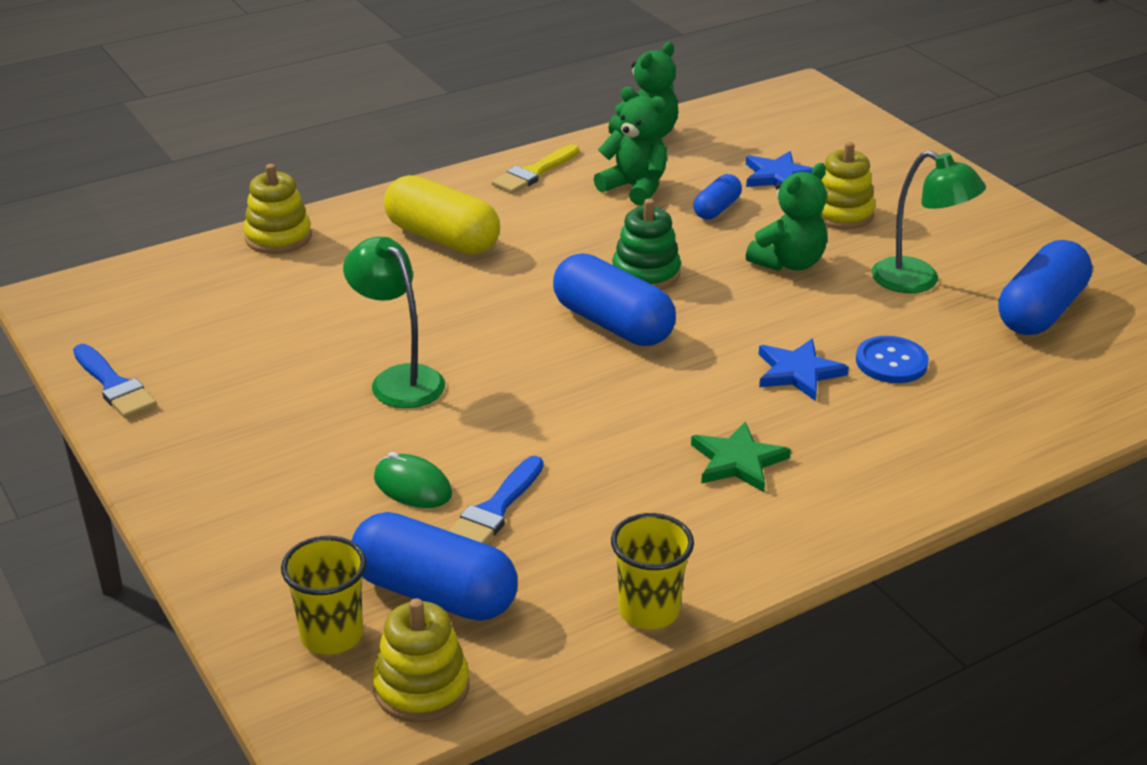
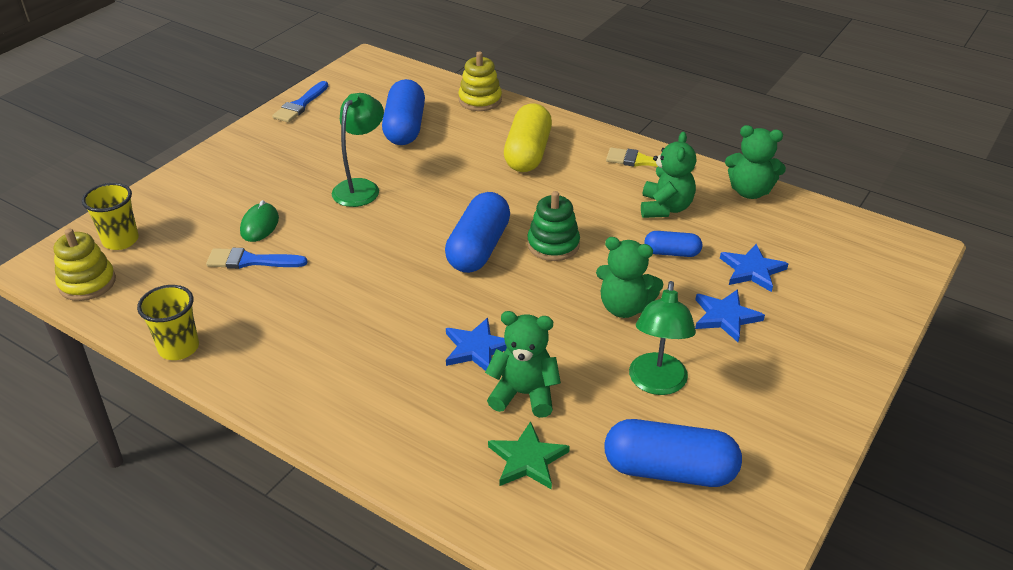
camera: 65 degrees right, 5 degrees up
blue capsule [352,512,518,621] -> blue capsule moved to [382,79,425,145]
green star [691,422,791,492] -> green star moved to [488,421,570,490]
yellow stacking toy [821,142,875,230] -> blue star [695,289,765,342]
blue button [856,336,929,383] -> green teddy bear [485,311,561,418]

